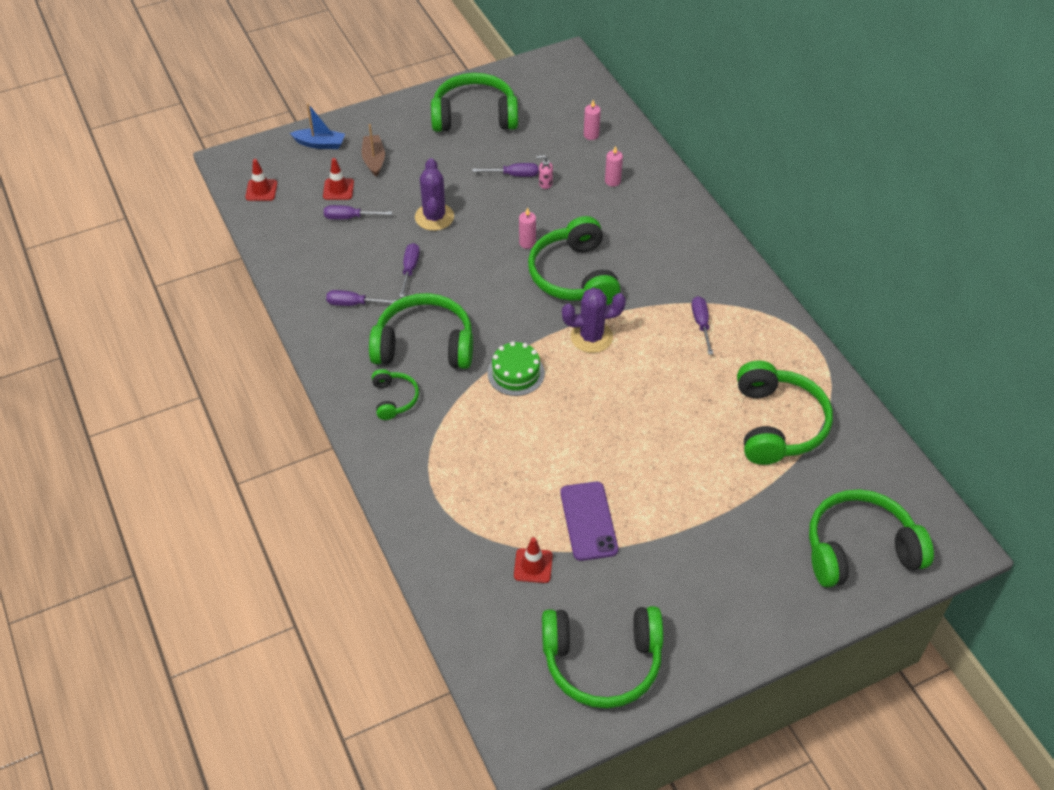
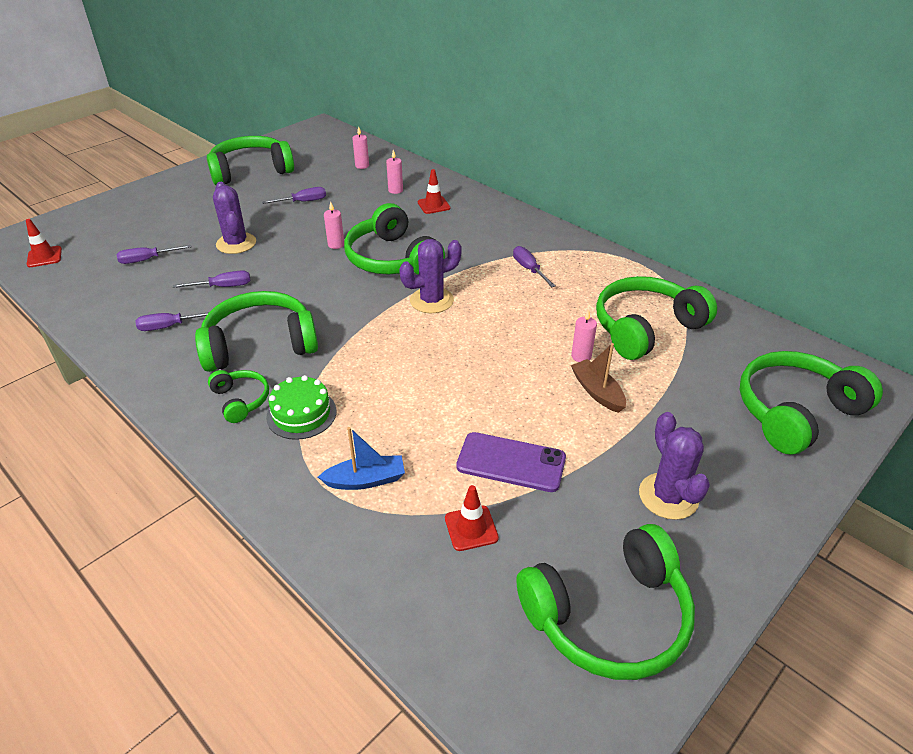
camera: 20 degrees left, 10 degrees down
blue boat [290,103,345,149] -> blue boat moved to [318,427,405,490]
red traffic cone [323,158,354,200] -> red traffic cone moved to [418,169,450,214]
brown boat [362,124,385,177] -> brown boat moved to [571,343,626,413]
purple screwdriver [399,243,420,297] -> purple screwdriver turned 90 degrees clockwise [173,270,251,288]
green cake [488,341,545,396] -> green cake moved to [266,375,337,440]
pink soap dispenser [536,155,553,189] -> none
purple phone [560,482,618,561] -> purple phone turned 45 degrees counterclockwise [456,432,566,492]
green headphones [737,360,833,465] -> green headphones turned 105 degrees counterclockwise [596,276,717,360]
none -> pink candle [571,309,597,362]
none -> purple cactus [639,412,710,520]

